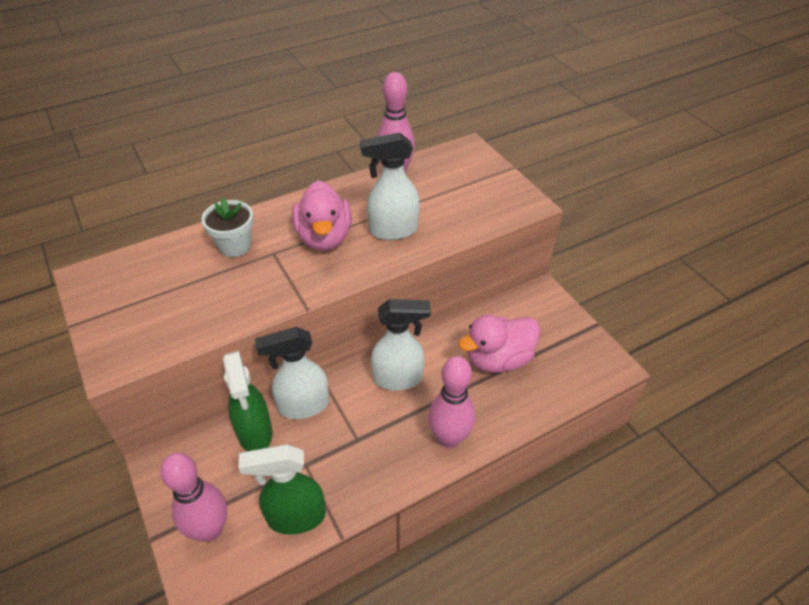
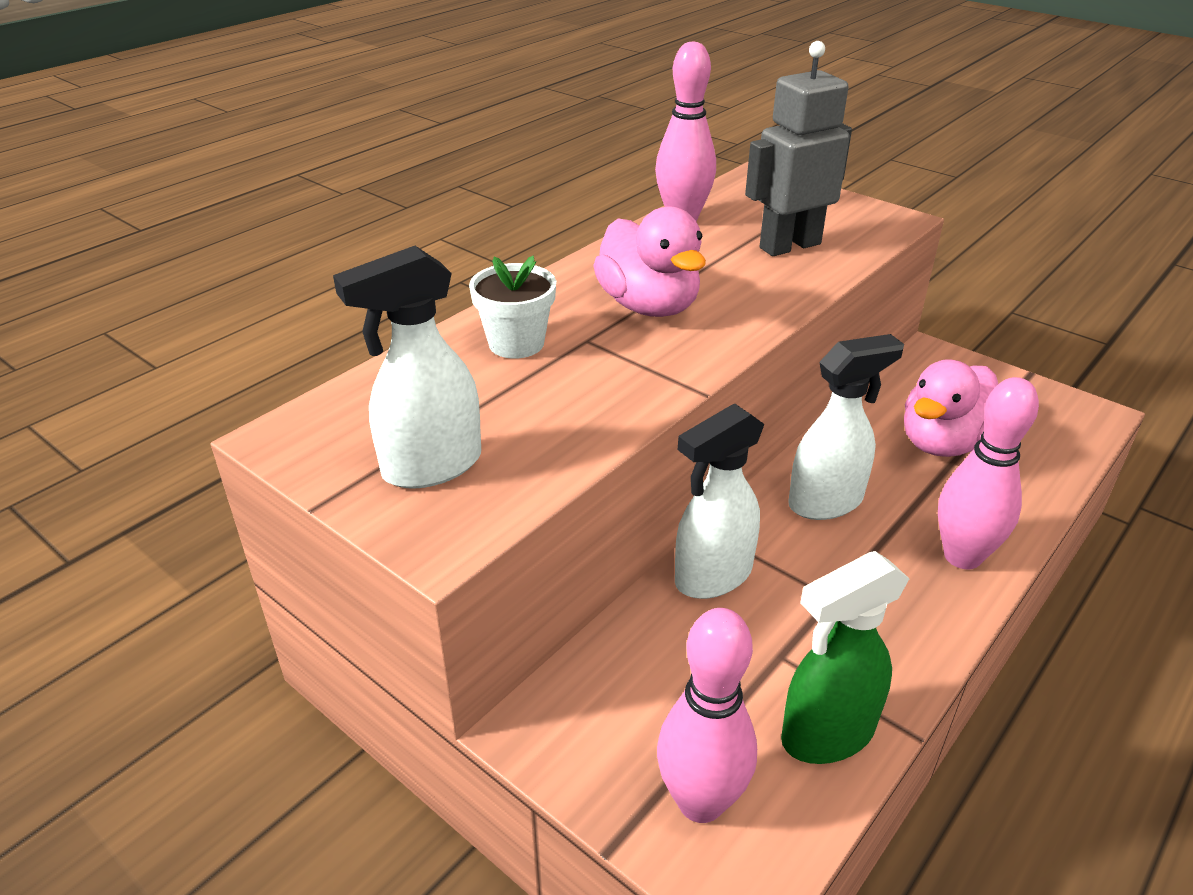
camera: 20 degrees left, 10 degrees down
green spray bottle [223,351,272,451] -> none
white spray bottle [360,132,420,240] -> white spray bottle moved to [333,246,481,489]
none -> grey robot [745,41,852,256]

